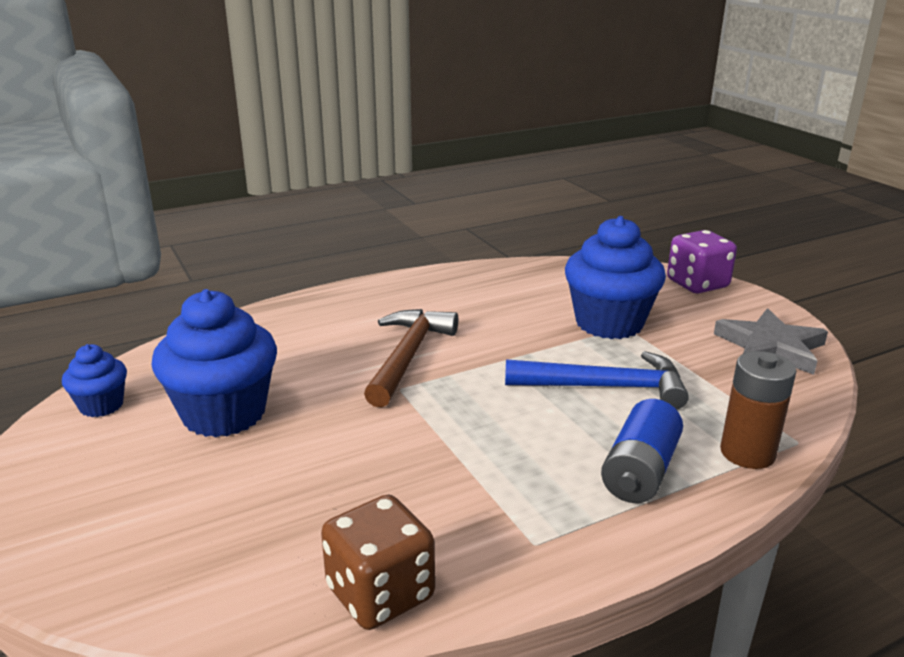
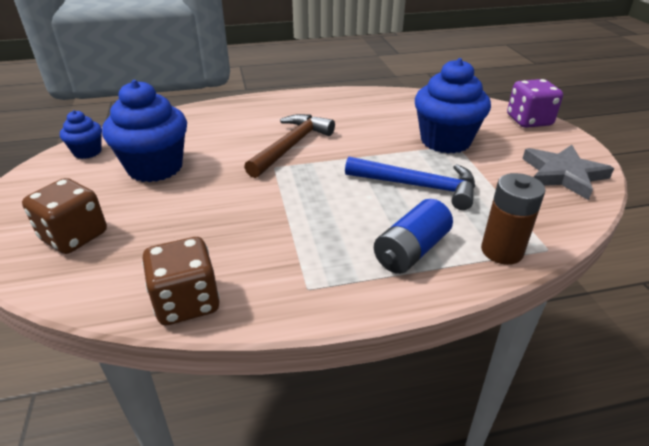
camera: 15 degrees right, 10 degrees up
none -> brown dice [22,178,107,254]

